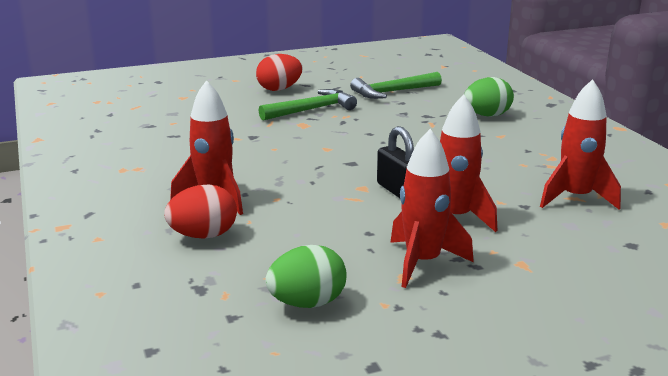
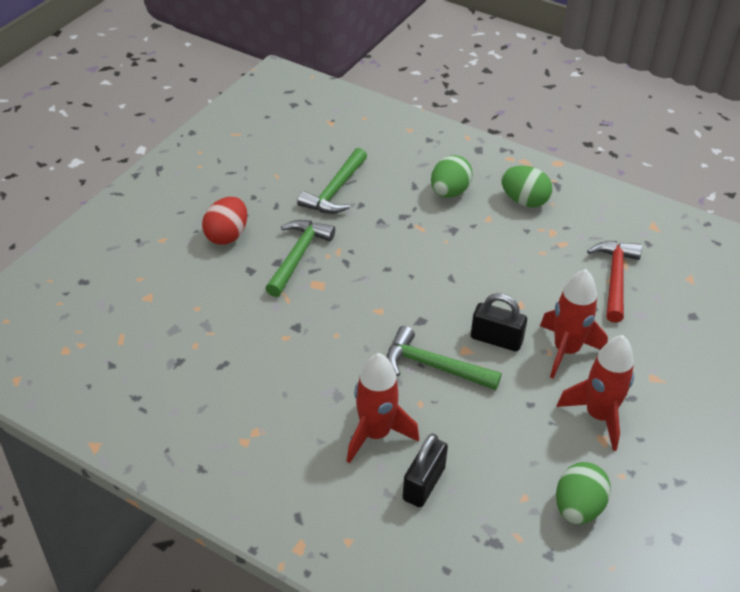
camera: 40 degrees left, 20 degrees up
red egg [164,184,237,239] -> black padlock [402,434,448,507]
red rocket [540,79,621,210] -> red hammer [587,241,642,323]
none -> green hammer [387,326,502,390]
none -> green egg [501,166,552,208]

